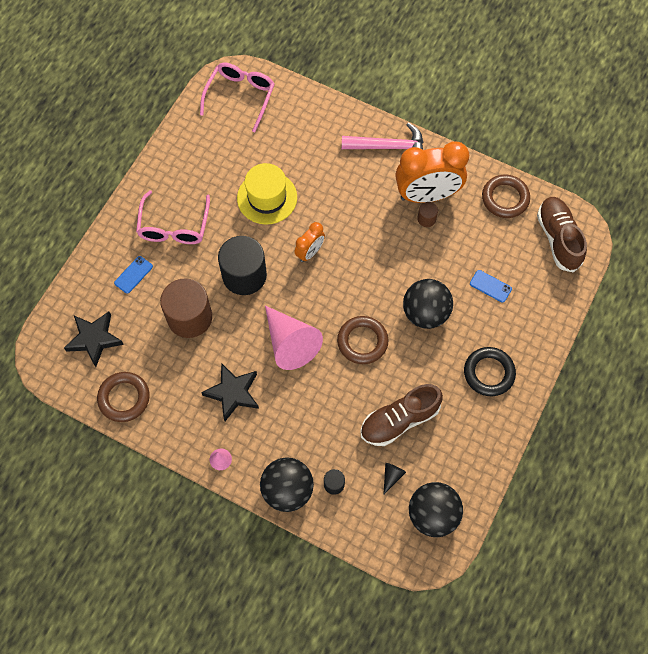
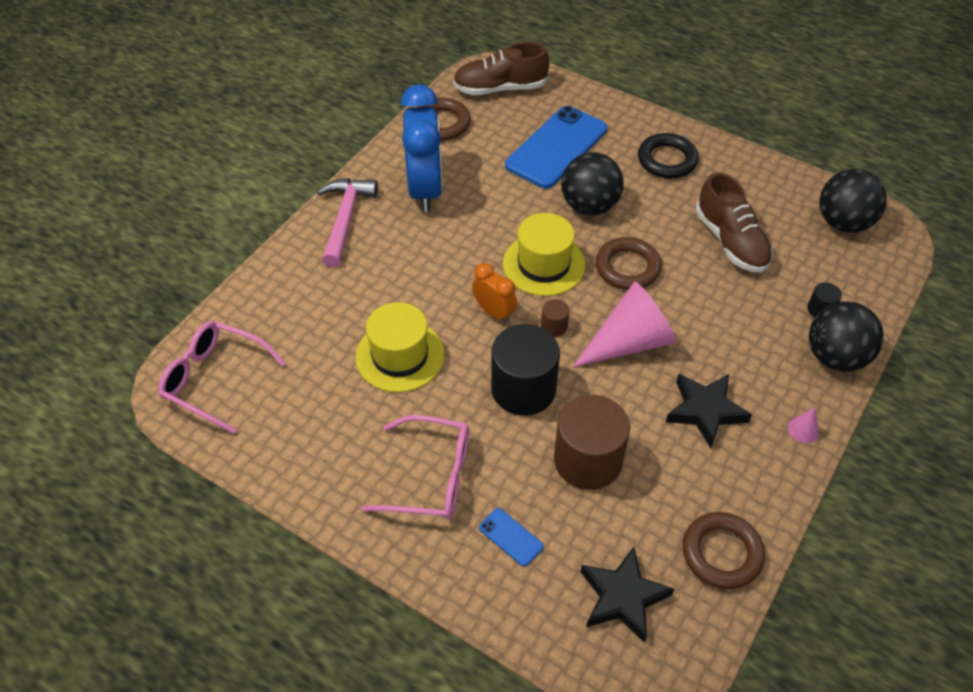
camera: 85 degrees left, 15 degrees down
black cone [383,463,406,495] -> none
orange clock [395,142,469,203] -> blue clock [401,84,442,212]
brown cylinder [417,202,438,227] -> brown cylinder moved to [541,299,570,337]
blue phone [470,270,512,303] -> blue phone [505,106,607,189], size x2.37
none -> yellow hat [503,213,585,296]

